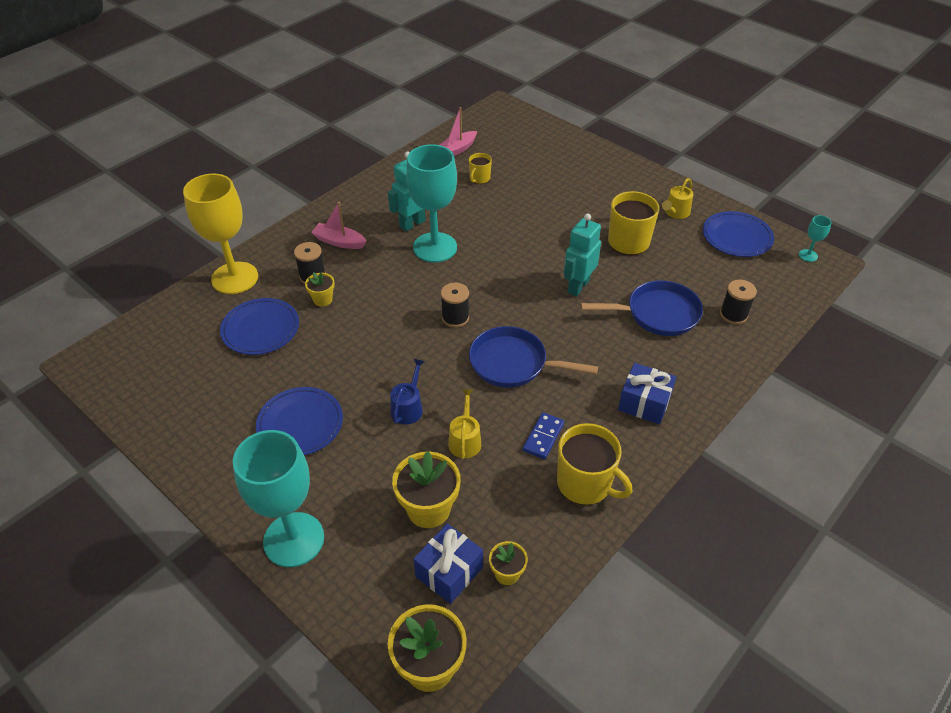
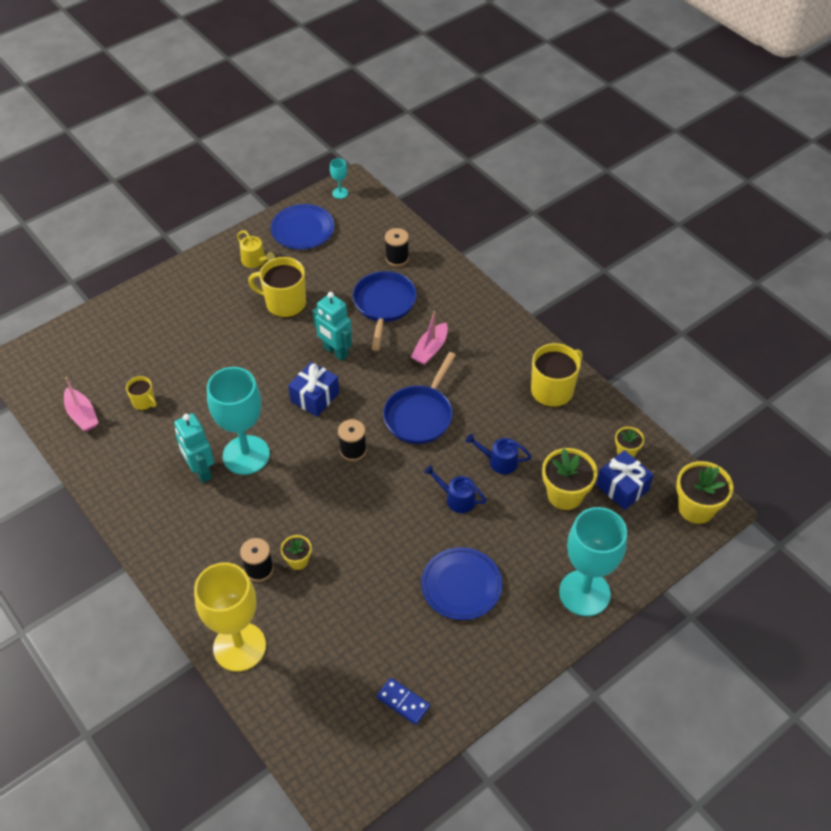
camera: 80 degrees left, 5 degrees up
blue plate [220,298,299,355] -> none
pink boat [311,202,367,249] -> pink boat moved to [411,311,448,365]
yellow watering can [448,389,482,459] -> blue watering can [466,434,531,474]
blue domino [522,412,565,460] -> blue domino moved to [376,678,430,725]
blue gift [618,363,676,424] -> blue gift moved to [288,362,339,417]

